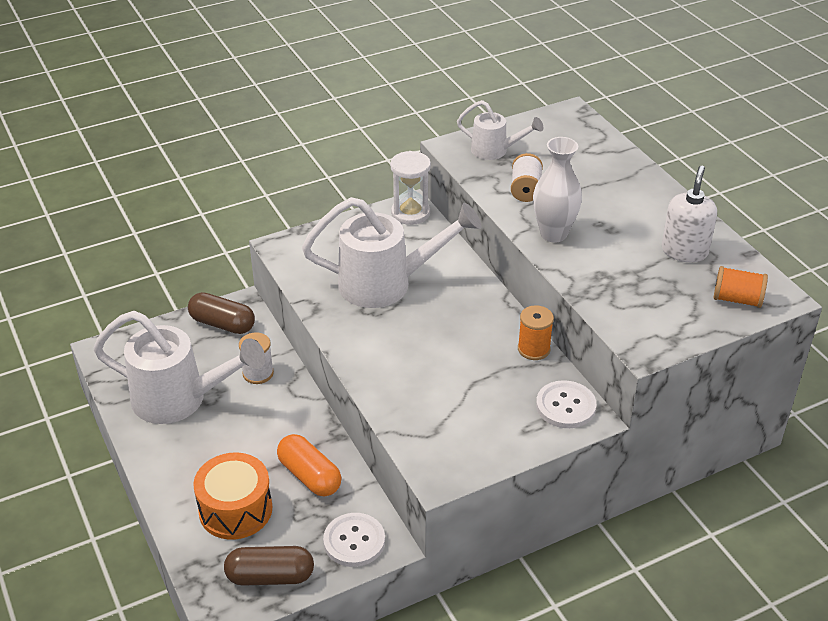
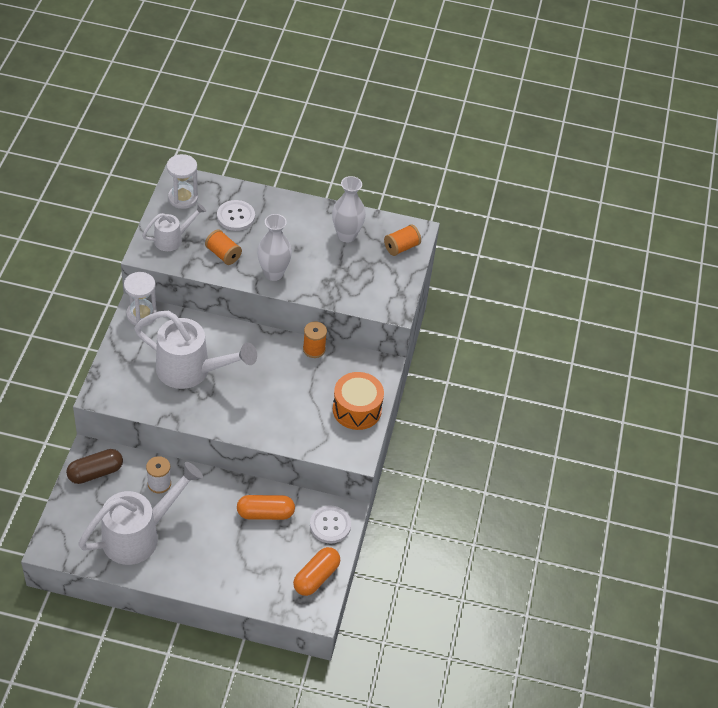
camera: 55 degrees left, 10 degrees up
orange drum [193,453,272,540] -> orange drum moved to [333,372,384,430]
brown capsule [224,546,314,586] -> orange capsule [293,547,340,596]
white watering can [302,197,482,308] -> white watering can turned 75 degrees clockwise [134,311,257,389]
white spool [511,153,543,202] -> orange spool [205,229,242,265]
white button [536,380,596,428] -> white button moved to [217,200,255,231]
white soap dispenser [662,166,717,262] -> white vase [332,176,366,243]
none -> white hourglass [167,154,198,209]

